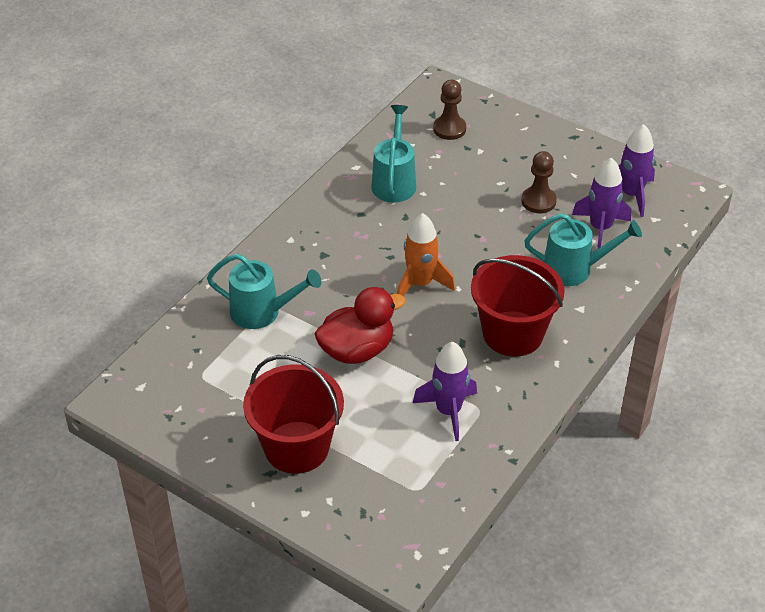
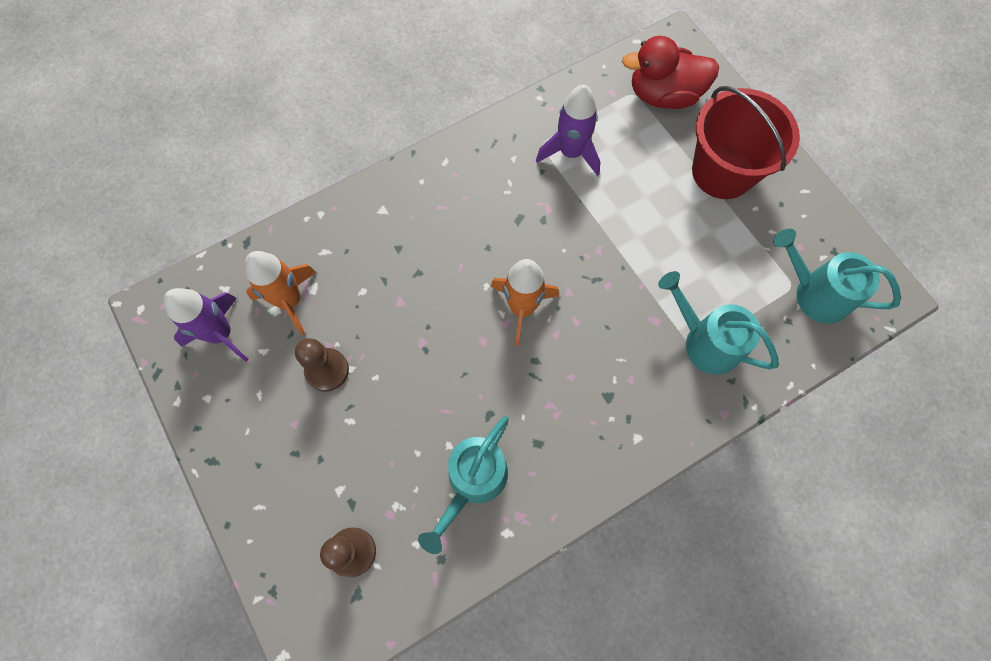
camera: 155 degrees left, 25 degrees up
red duck [315,287,406,364] -> red duck moved to [622,36,719,109]
red bucket [471,255,565,357] -> none
turquoise watering can [524,213,642,286] -> turquoise watering can moved to [773,229,901,324]
purple rocket [572,157,631,249] -> orange rocket [245,251,316,336]

